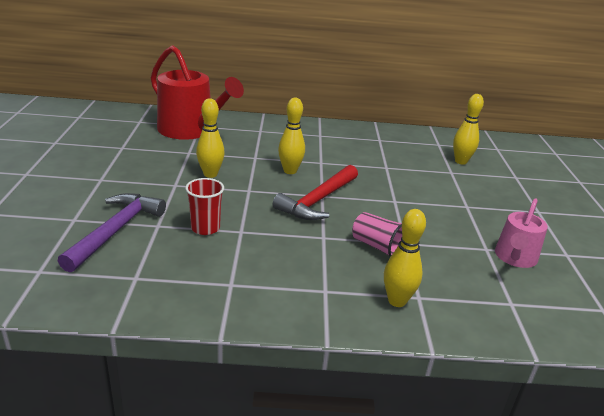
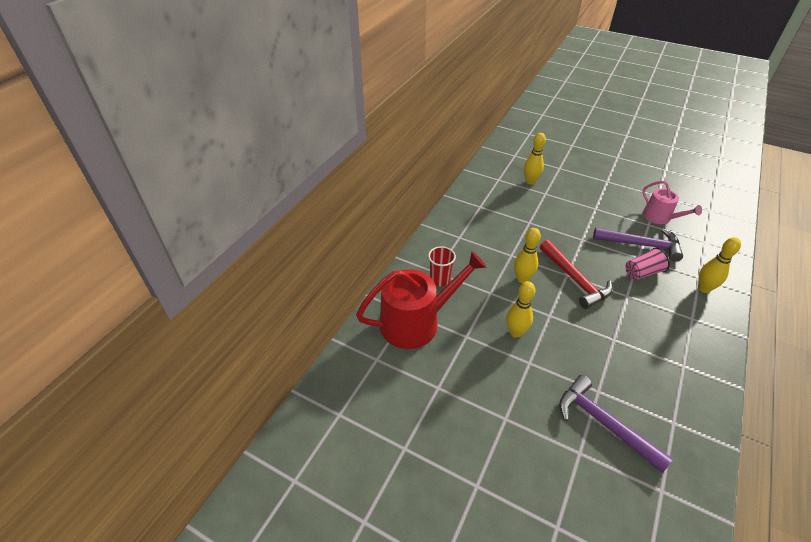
camera: 60 degrees left, 15 degrees up
red cup [185,178,224,235] -> red cup moved to [428,246,456,287]
none -> purple hammer [593,228,683,261]

